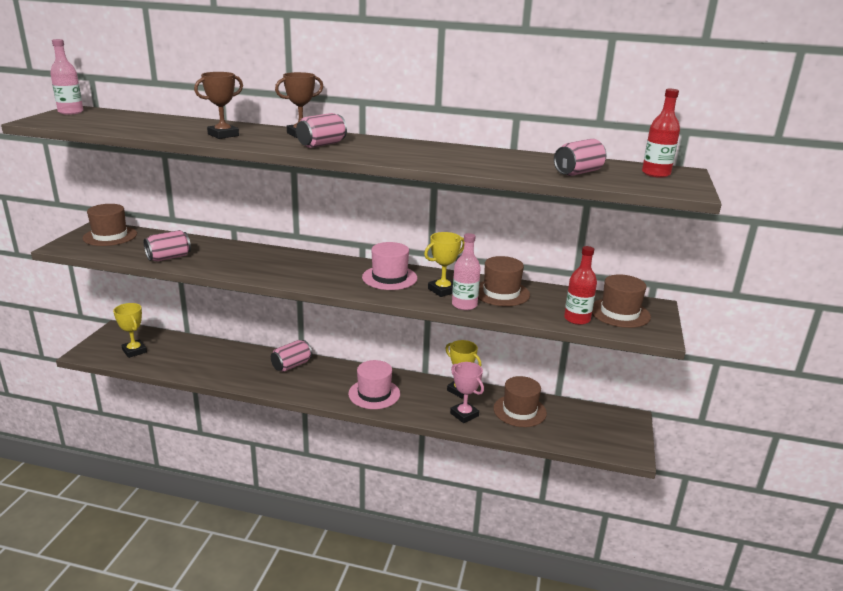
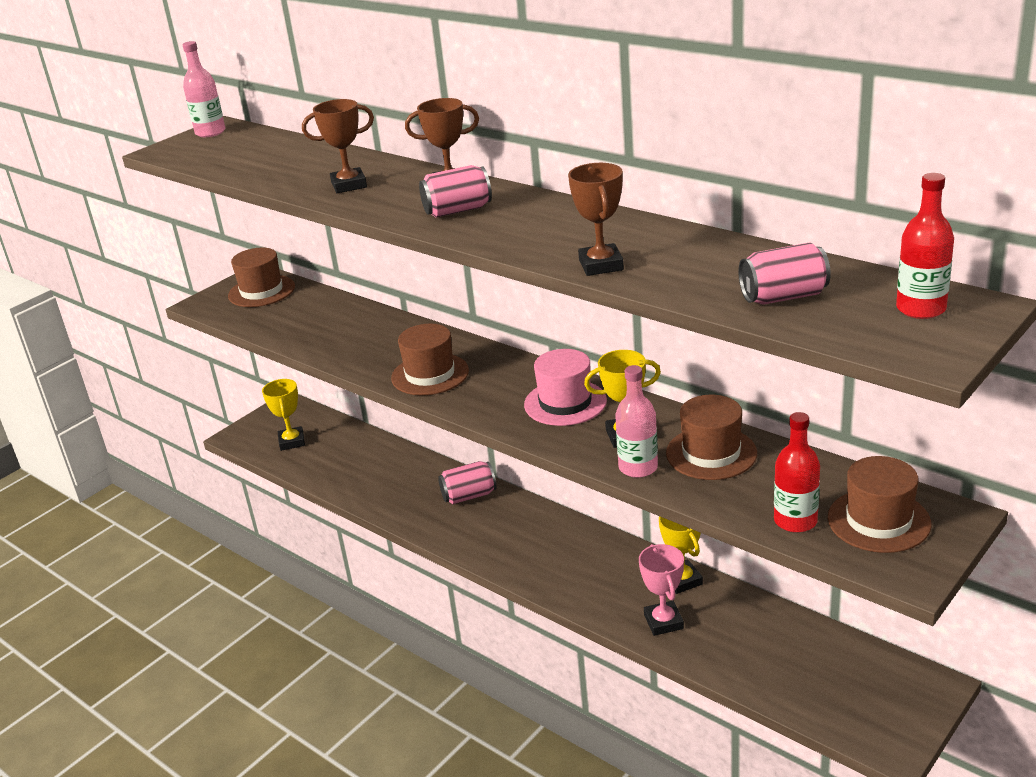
camera: 30 degrees right, 5 degrees up
pink can [144,230,191,261] -> none
pink hat [348,360,400,409] -> none
brown hat [493,376,547,427] -> brown hat moved to [391,324,469,395]
none -> brown trophy [568,163,624,276]

